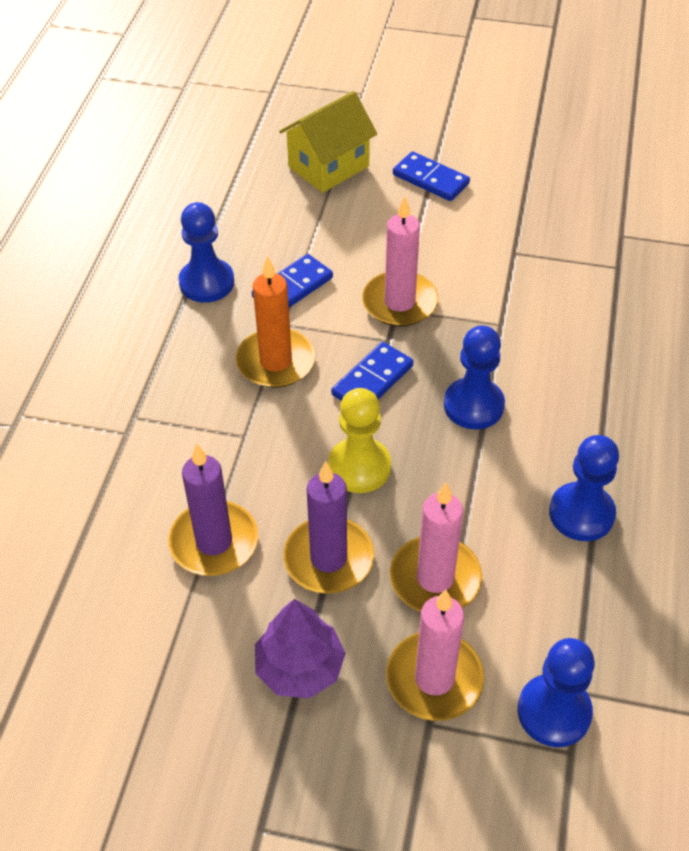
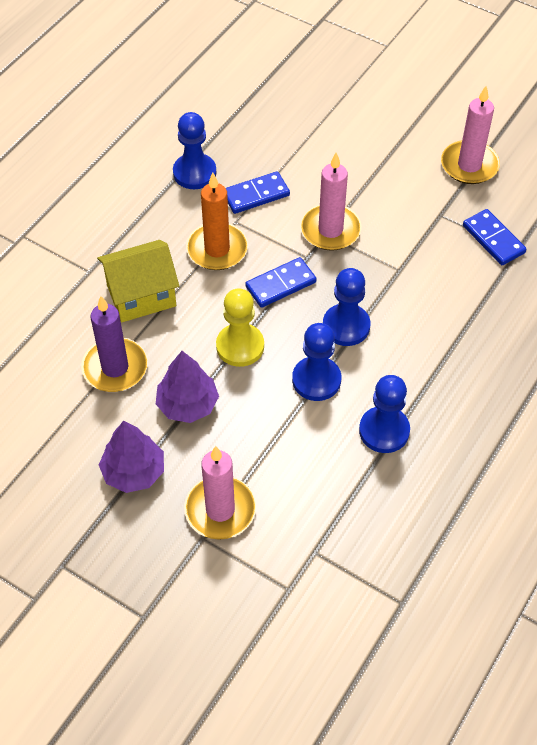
camera: 20 degrees right, 5 degrees up
yellow house [279,91,377,193] -> yellow house moved to [97,240,179,322]
purple candle [283,461,374,594] -> purple tree [156,351,219,423]
pink candle [390,482,482,612] -> pink candle moved to [441,86,500,184]
blue domino [393,151,470,201] -> blue domino moved to [463,209,527,265]
blue pawn [517,638,595,747] -> blue pawn moved to [292,323,341,401]

